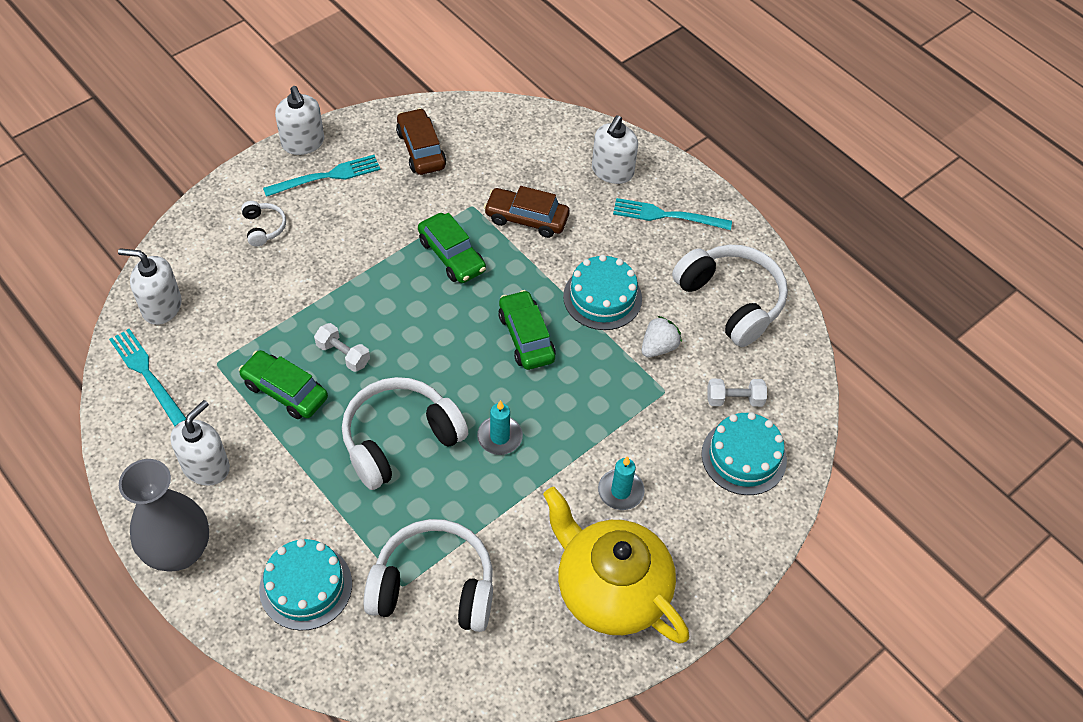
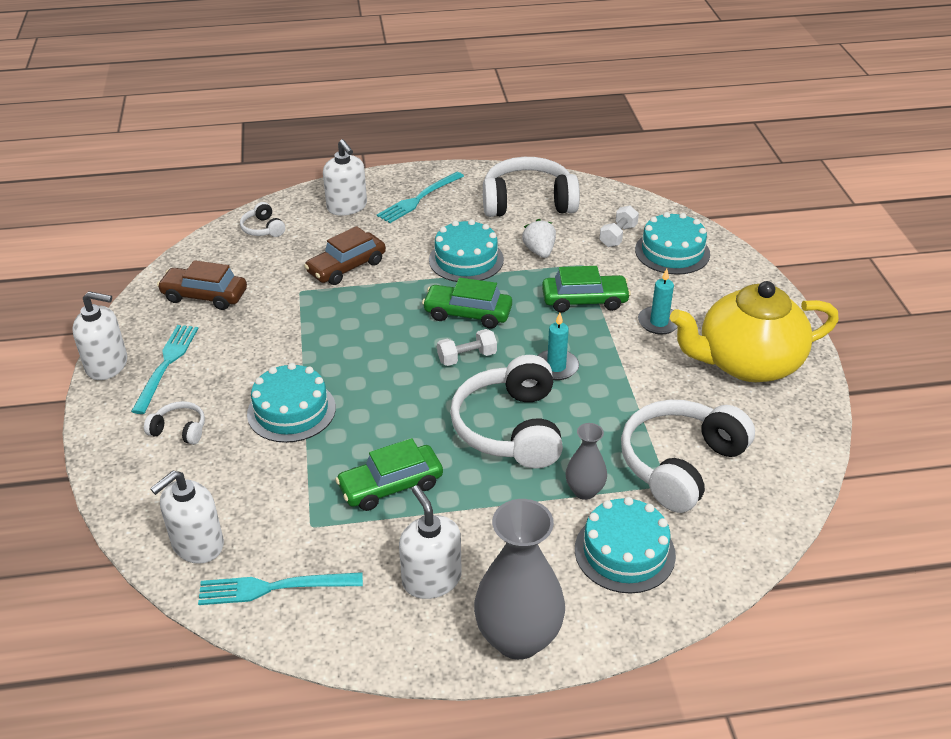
camera: 55 degrees left, 15 degrees down
white dumbbell [314,323,370,372] -> white dumbbell moved to [437,329,497,366]
green car [418,213,486,283] -> green car moved to [542,266,631,312]
none -> white headphones [240,202,285,237]
none -> turquoise cake [247,363,336,443]
none -> grey vase [566,423,607,500]

